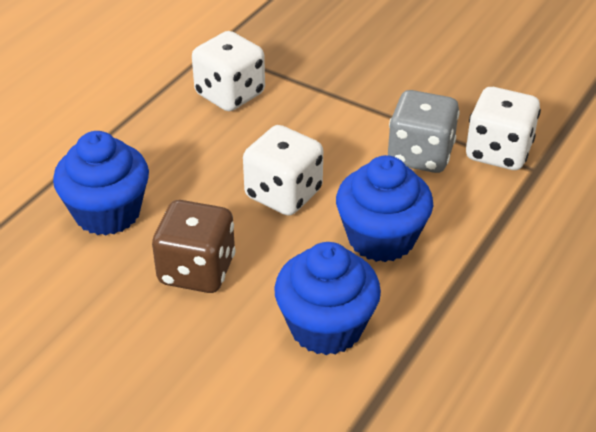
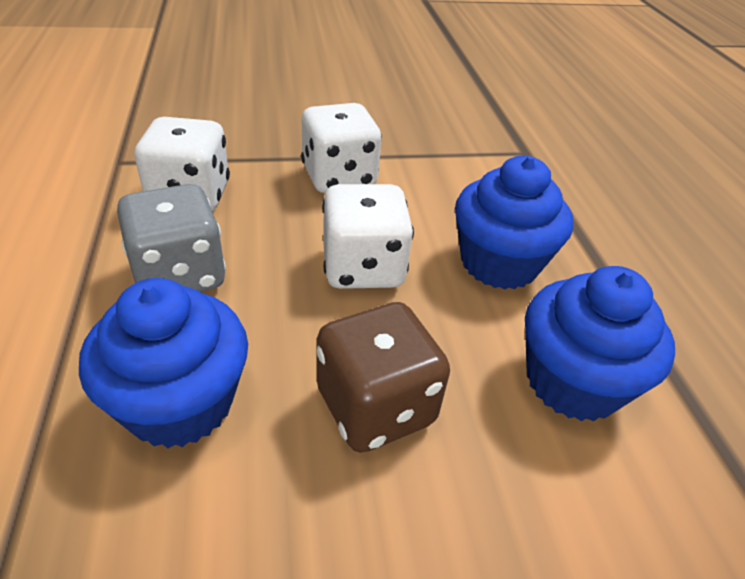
camera: 45 degrees left, 0 degrees up
grey dice [388,90,460,173] -> grey dice moved to [117,184,226,292]
white dice [466,87,541,170] -> white dice moved to [301,103,382,193]

